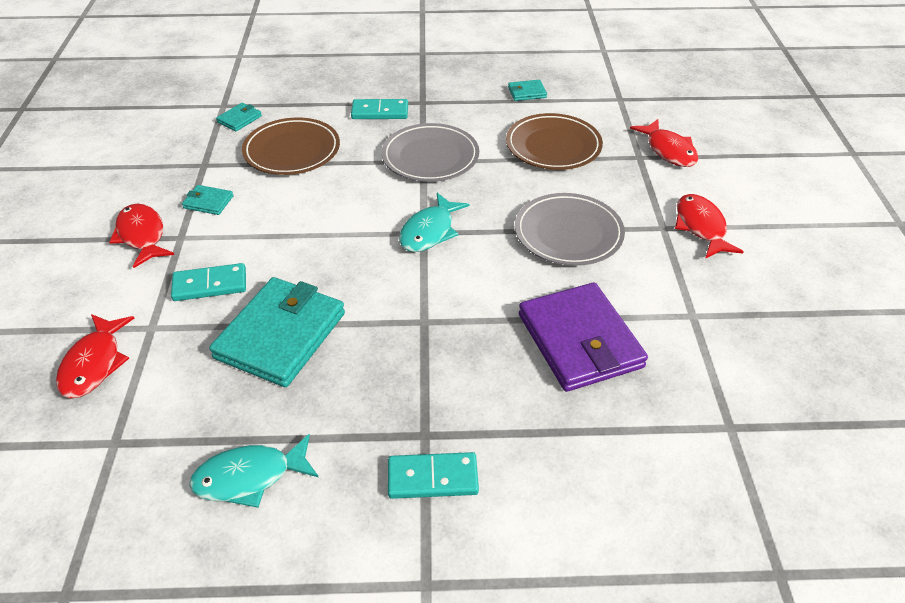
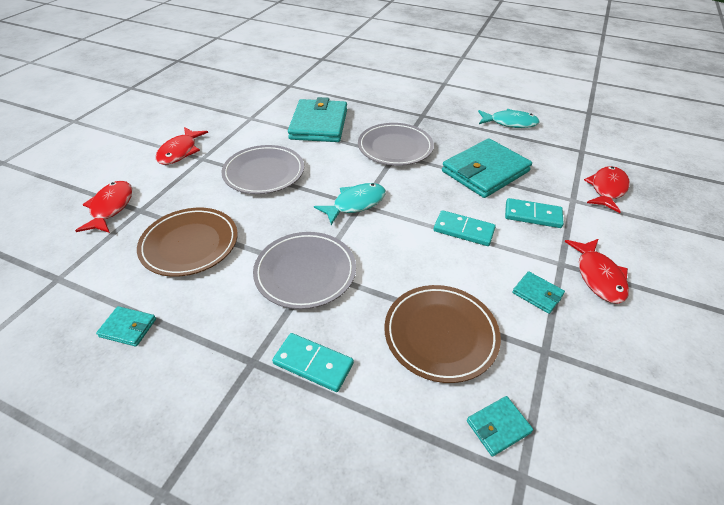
camera: 155 degrees left, 0 degrees up
turquoise domino [388,452,479,499] -> turquoise domino moved to [434,210,496,246]
purple wallet [519,282,648,392] -> turquoise wallet [288,97,347,142]
none -> grey plate [358,123,434,166]

